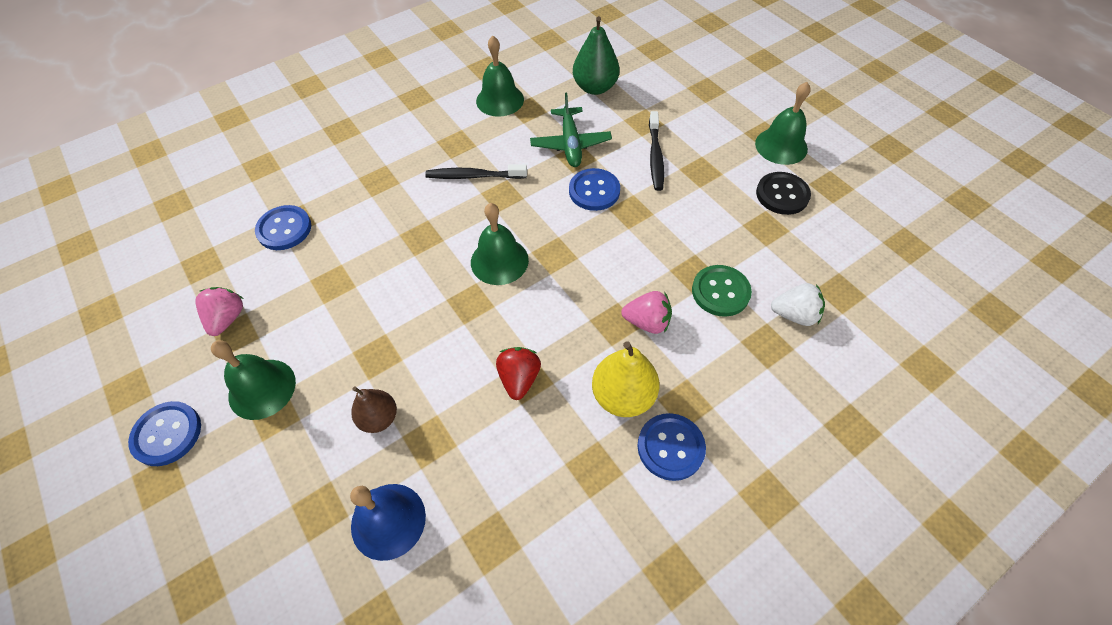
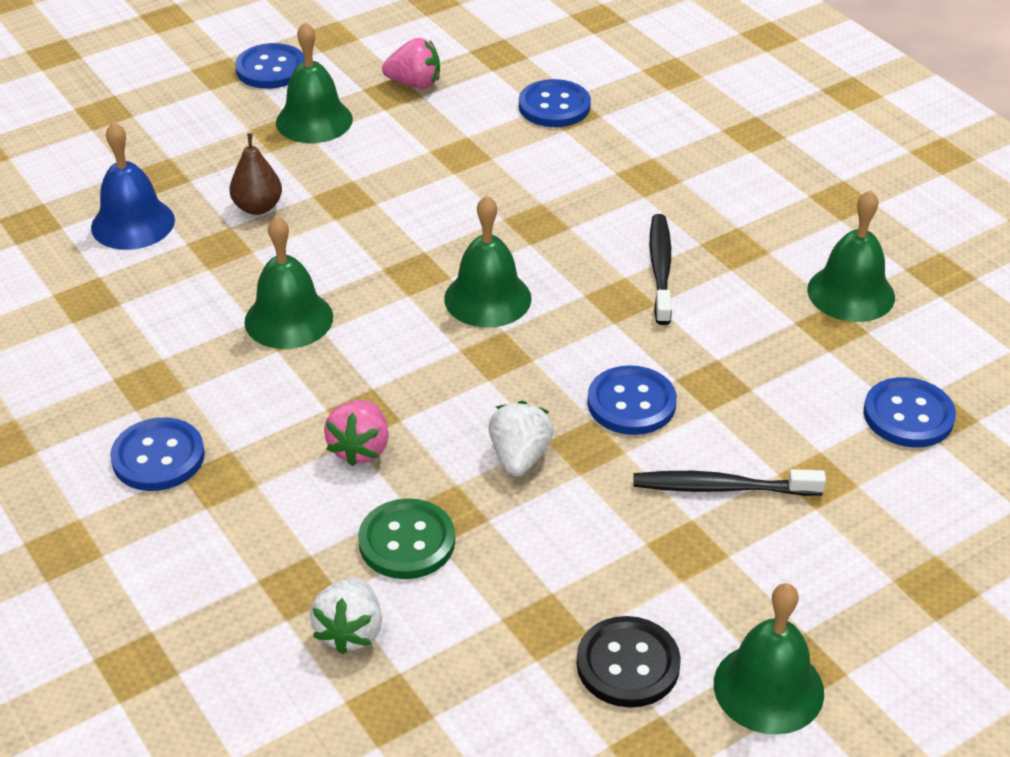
camera: 90 degrees right, 15 degrees down
red strawberry [496,347,541,400] -> green bell [244,216,333,349]
green plane [530,93,612,167] -> none
green pear [573,16,620,95] -> blue button [864,377,956,447]
yellow pear [592,341,659,417] -> none
none -> white strawberry [489,401,554,477]

